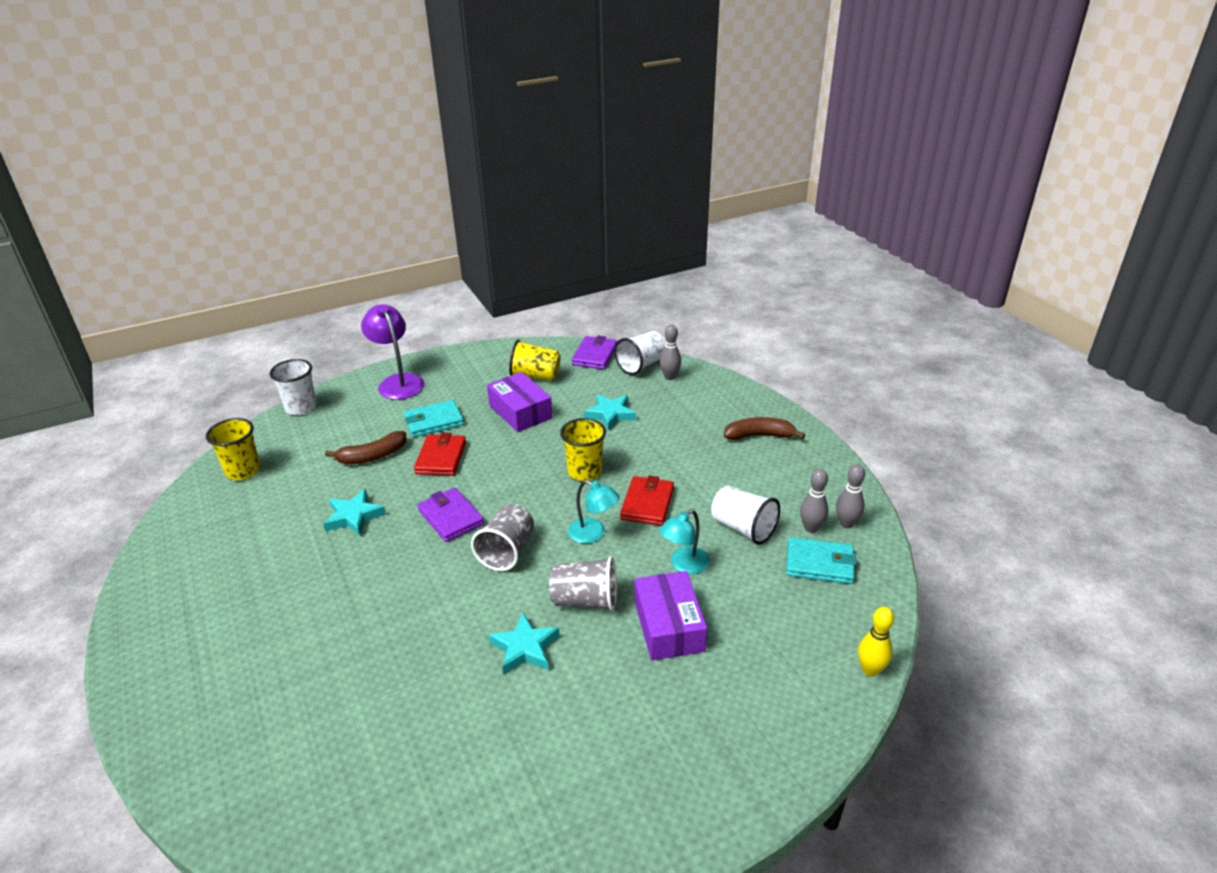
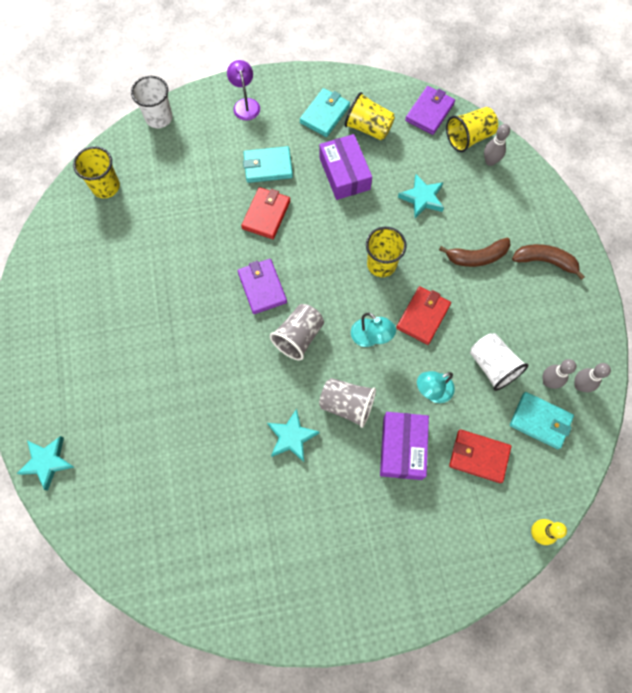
camera: 15 degrees right, 35 degrees up
turquoise star [323,489,386,536] -> turquoise star moved to [16,436,74,491]
brown banana [325,431,407,464] -> brown banana moved to [439,238,511,267]
purple lamp [361,304,424,400] -> purple lamp [227,60,260,121], size x0.65
white cup [614,331,666,375] -> yellow cup [446,107,498,152]
none -> turquoise wallet [300,88,350,137]
none -> red wallet [449,429,511,483]

